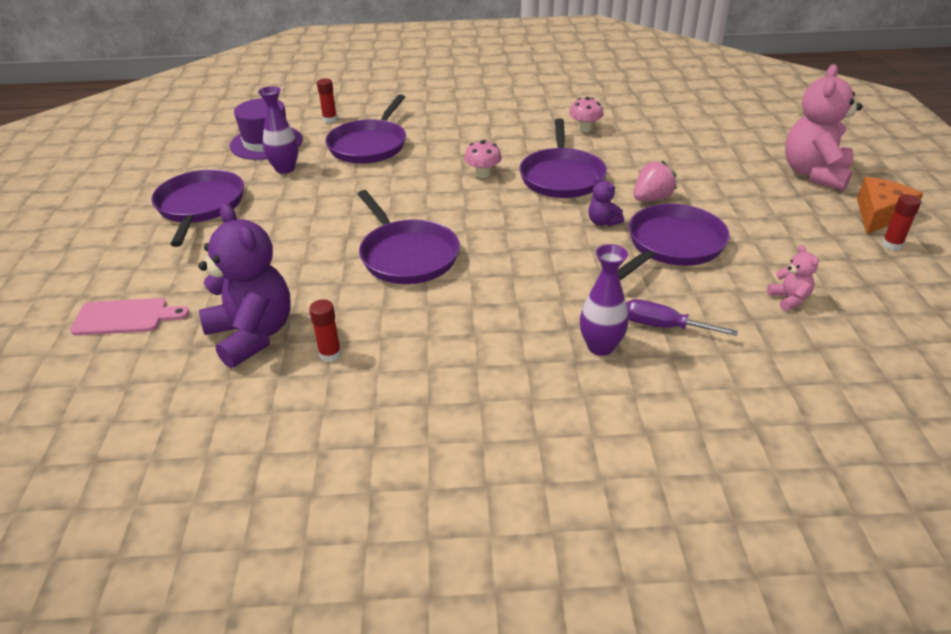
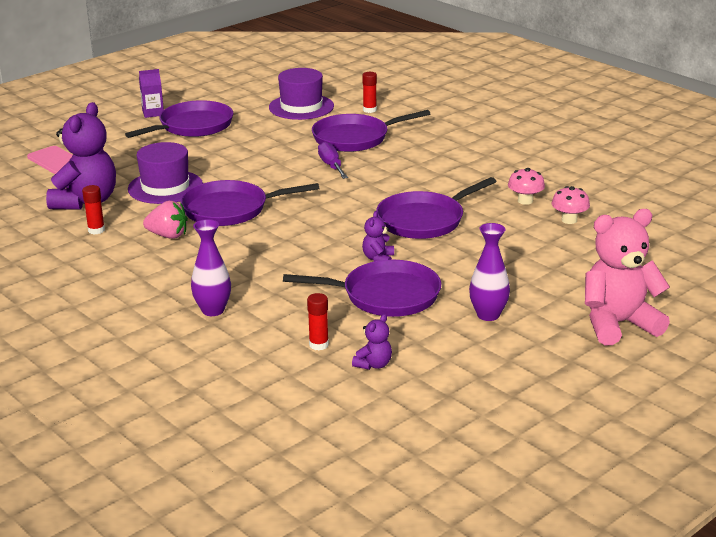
camera: 50 degrees right, 10 degrees down
purple vase [258,86,299,174] -> purple vase moved to [469,223,510,321]
purple pan [358,190,460,284] -> purple pan turned 60 degrees clockwise [181,180,319,226]
pink mushroom [464,140,502,178] -> pink mushroom moved to [551,186,590,224]
purple screwdriver [626,299,738,336] -> purple screwdriver moved to [318,142,348,179]
pink strawberry [634,161,677,201] -> pink strawberry moved to [143,201,188,239]
pink teddy bear [767,245,819,311] -> purple teddy bear [352,314,392,370]
orange cheese [857,177,923,234] -> none
red glue stick [882,194,921,250] -> red glue stick moved to [307,293,329,350]
none -> purple hat [128,142,203,204]
none -> purple carton [139,69,164,118]

